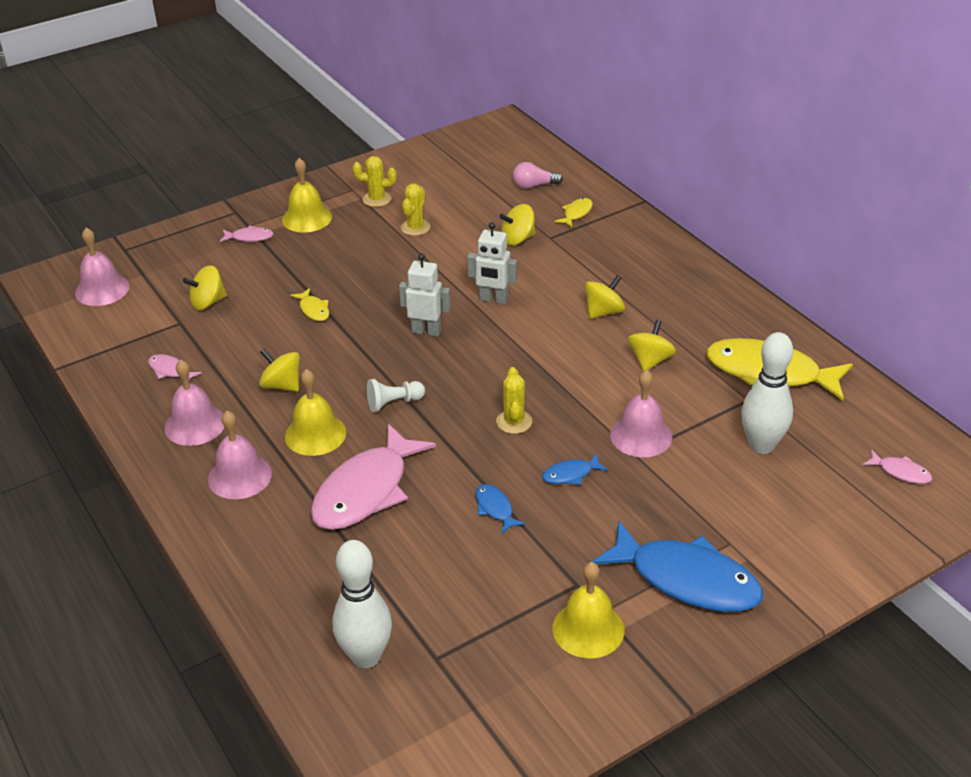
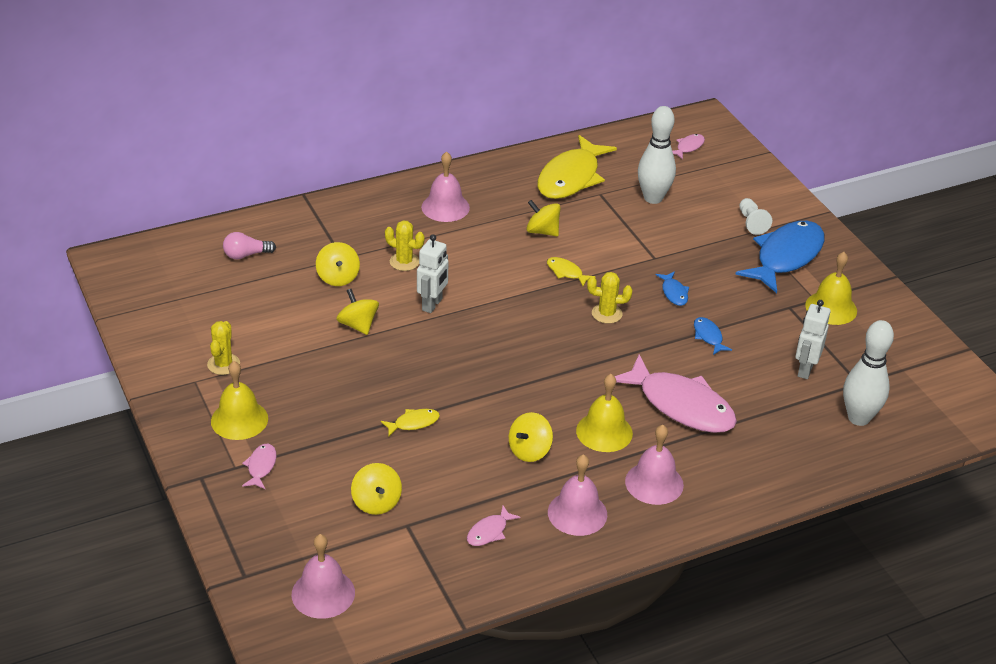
camera: 85 degrees left, 0 degrees up
white pawn [367,379,425,412] -> white pawn moved to [739,198,772,235]
white robot [399,253,451,337] -> white robot moved to [795,300,831,379]
yellow cactus [401,184,431,236] -> yellow cactus moved to [385,220,424,271]
blue fish [476,484,525,534] -> blue fish turned 90 degrees clockwise [694,317,732,355]
pink light bulb [513,162,563,189] -> pink light bulb turned 75 degrees clockwise [223,232,276,259]
yellow fish [555,198,593,227] -> yellow fish moved to [547,257,595,286]
yellow spinning top [585,275,625,319] -> yellow spinning top moved to [336,289,379,335]
pink bell [610,370,672,458] -> pink bell moved to [421,152,470,222]

